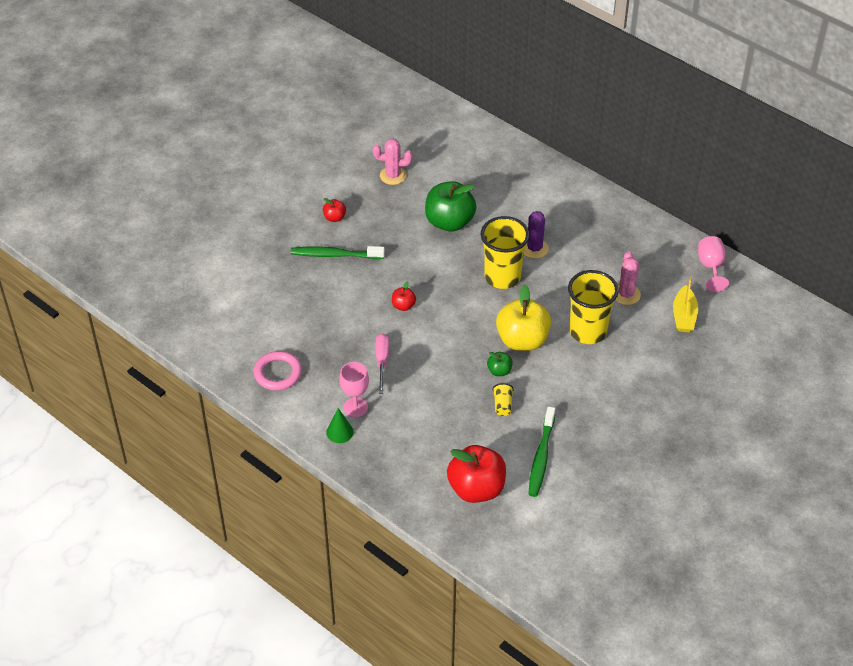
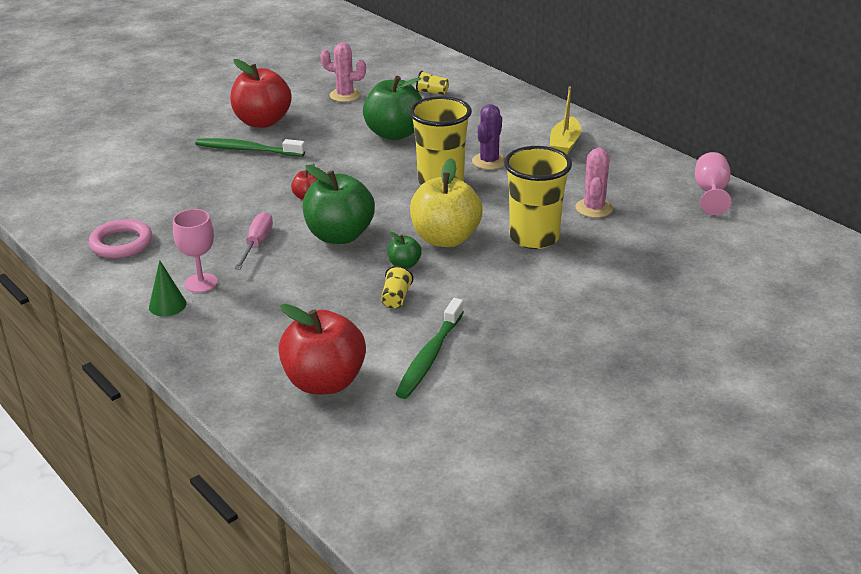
camera: 10 degrees right, 15 degrees down
red apple [323,198,346,222] -> red apple [230,59,292,128], size x2.18
yellow boat [673,277,698,332] -> yellow boat moved to [550,87,581,155]
none -> green apple [303,165,375,244]
none -> yellow cup [416,71,449,95]

